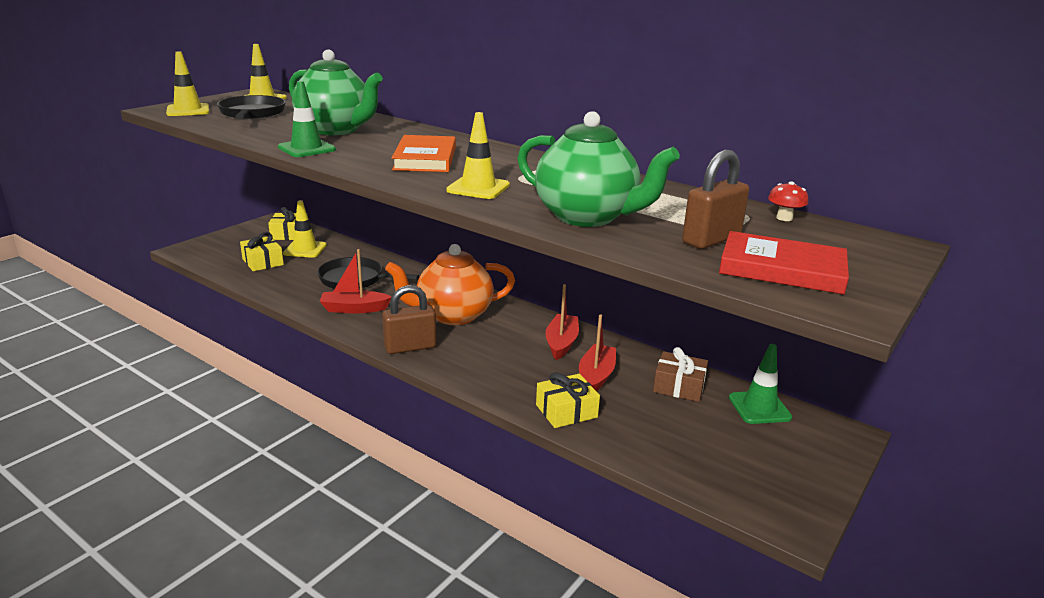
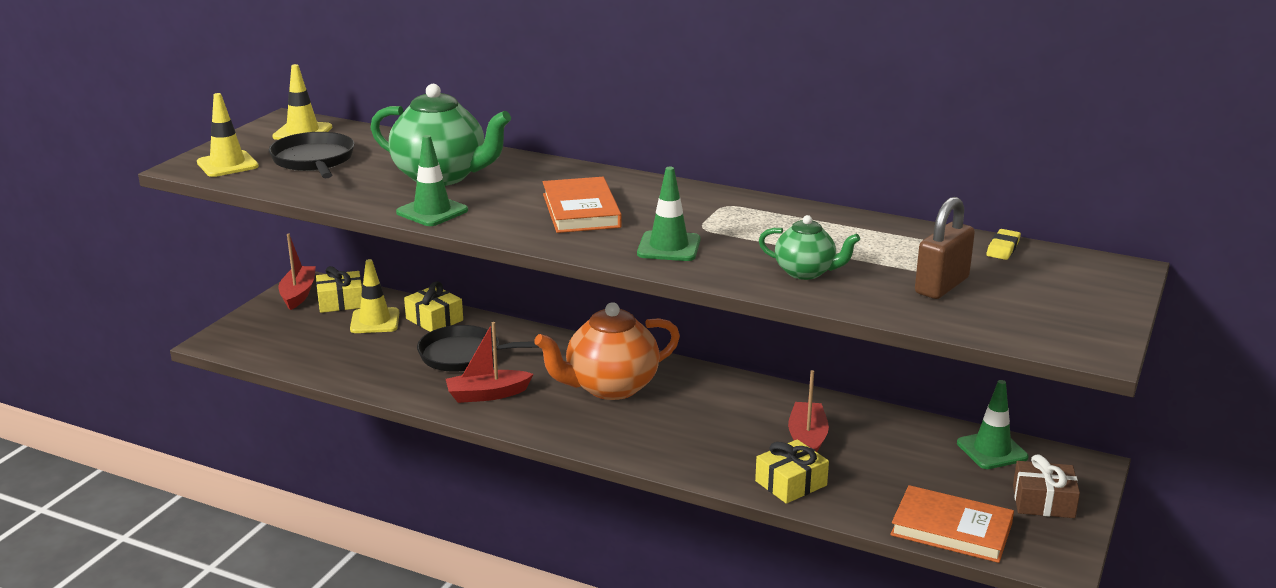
camera: 10 degrees left, 0 degrees up
yellow gift [240,232,284,271] -> yellow gift moved to [404,281,463,332]
brown padlock [382,285,436,354] -> none
yellow traffic cone [446,112,510,199] -> green traffic cone [637,167,700,261]
green teapot [517,111,680,227] -> green teapot [759,215,860,280], size x0.55
red boat [545,284,579,360] -> red boat moved to [278,233,316,310]
brown gift [653,347,708,402] -> brown gift moved to [1013,454,1080,518]
red book [719,231,849,295] -> none
red mushroom [768,181,808,221] -> yellow eraser [987,229,1021,260]
none -> orange book [890,485,1014,563]

